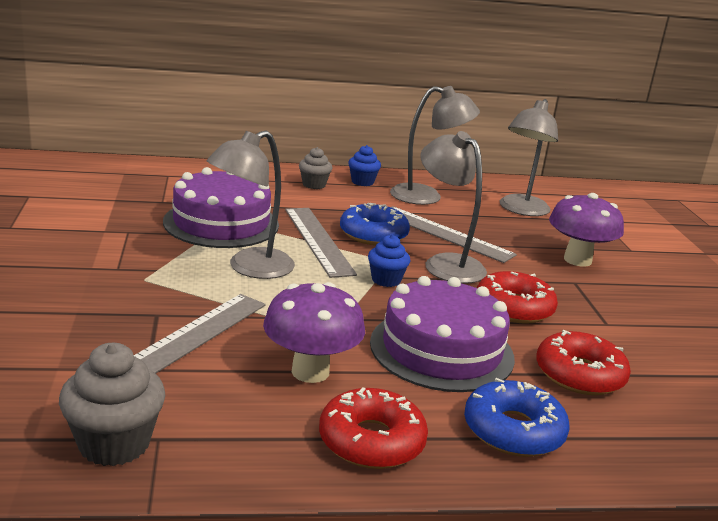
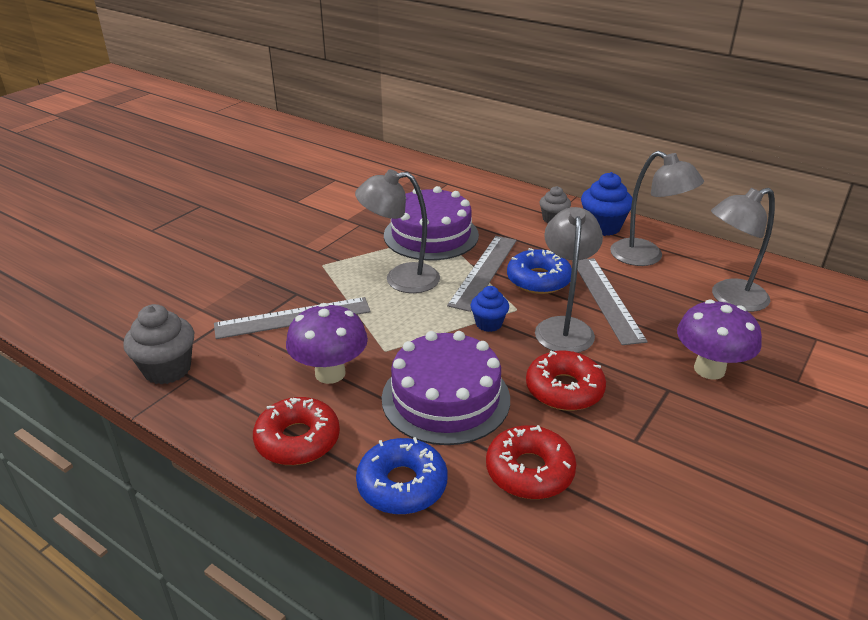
camera: 45 degrees right, 10 degrees up
blue cupcake [348,145,381,186] -> blue cupcake [581,172,633,236], size x1.60

